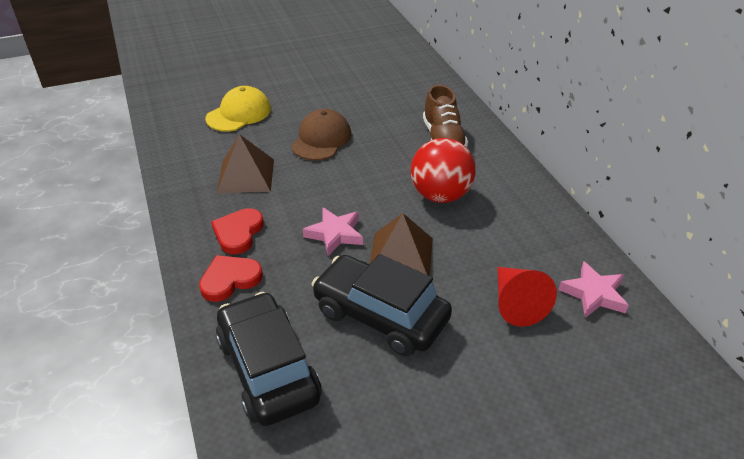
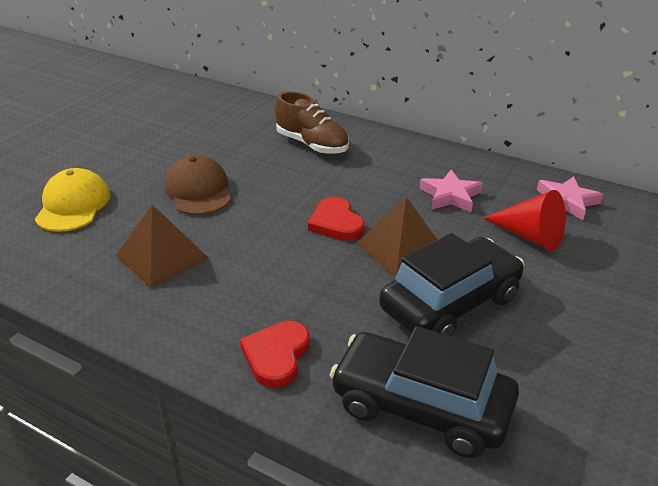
camera: 40 degrees left, 5 degrees down
red heart [211,208,264,254] -> red heart moved to [308,197,365,241]
pink star [303,208,363,256] -> pink star moved to [420,170,483,212]
black car [312,254,452,356] -> black car turned 150 degrees clockwise [379,233,524,336]
red ball [411,138,476,203] -> none

